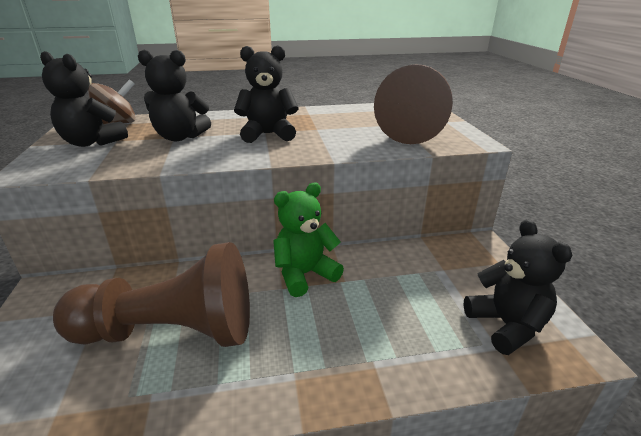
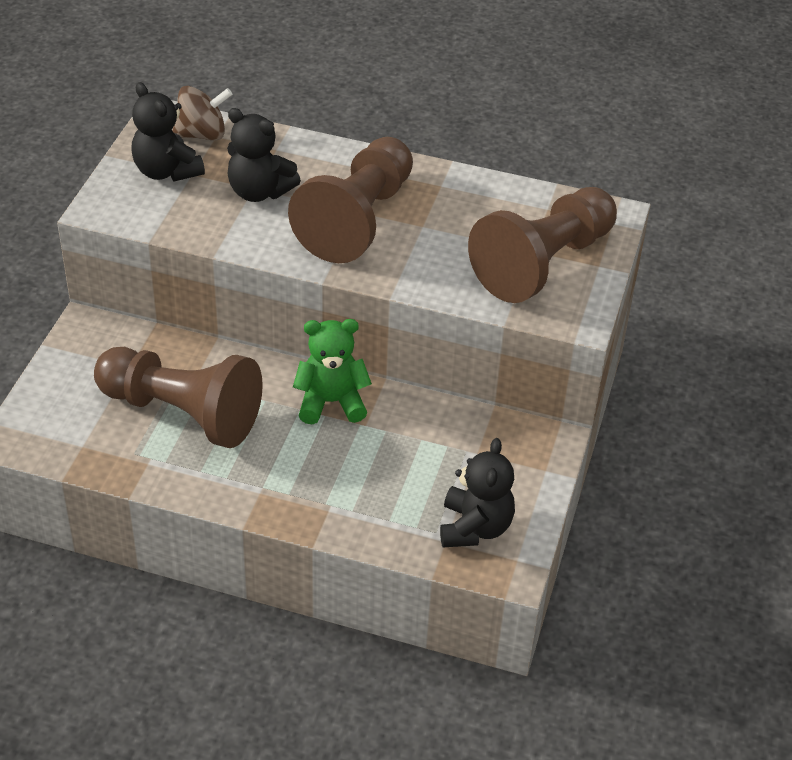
camera: 25 degrees right, 15 degrees up
black teddy bear [234,45,299,143] -> brown pawn [288,137,413,263]

